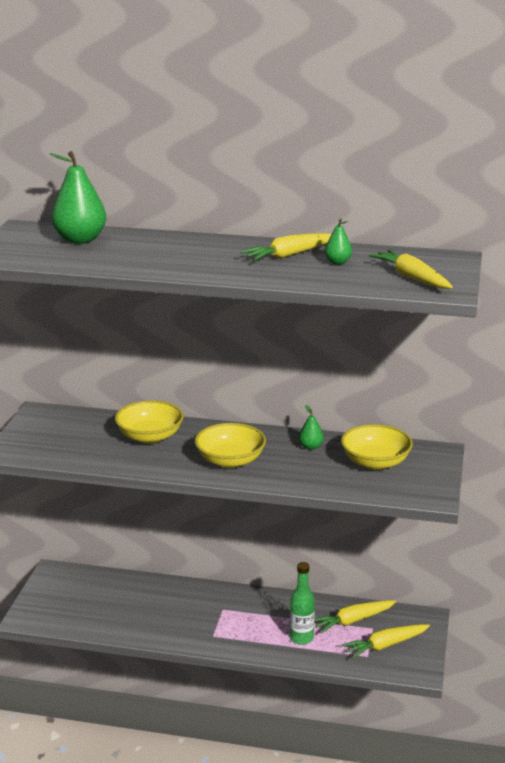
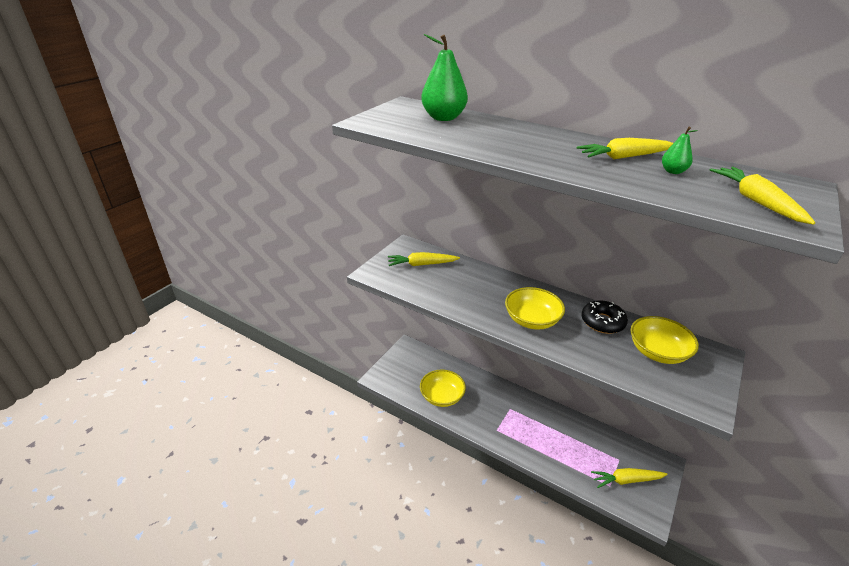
camera: 20 degrees right, 10 degrees up
yellow bowl [115,400,184,444] -> yellow bowl moved to [420,370,466,407]
green bottle [290,562,315,645] -> none
green pear [299,405,324,450] -> black donut [581,300,628,334]
yellow carrot [314,600,396,634] -> yellow carrot moved to [388,252,460,266]

